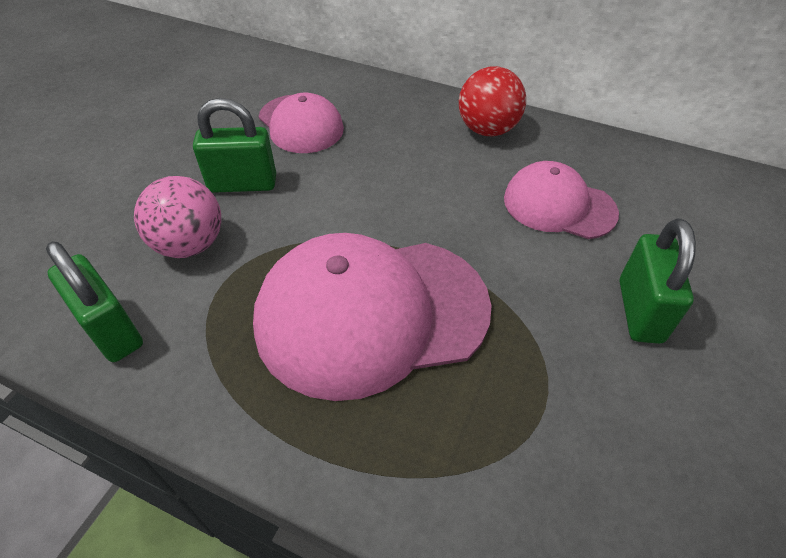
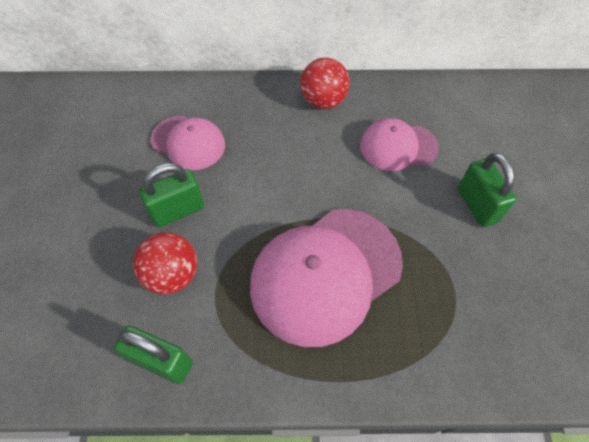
camera: 25 degrees left, 10 degrees up
pink ball [134,176,221,258] -> red ball [133,232,197,294]

